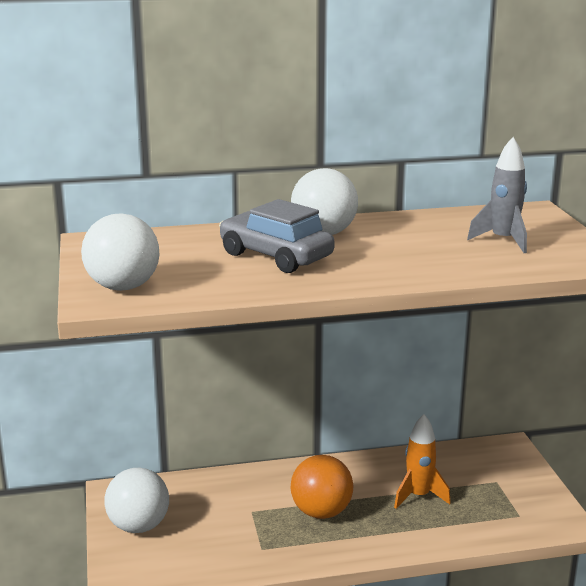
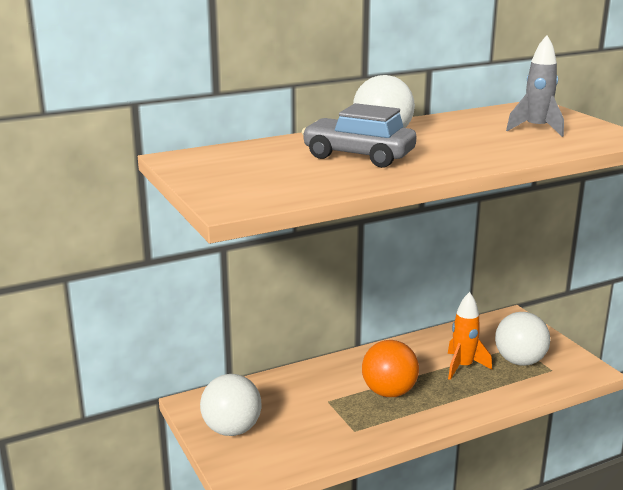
camera: 15 degrees left, 0 degrees up
white ball [81,213,160,291] -> white ball moved to [495,312,551,366]

